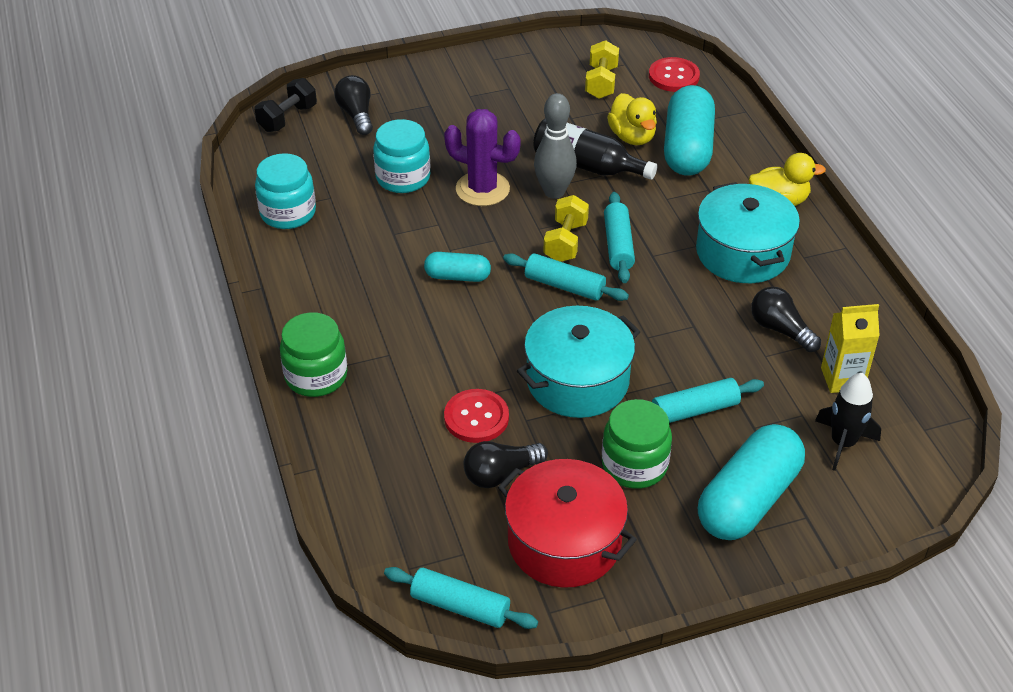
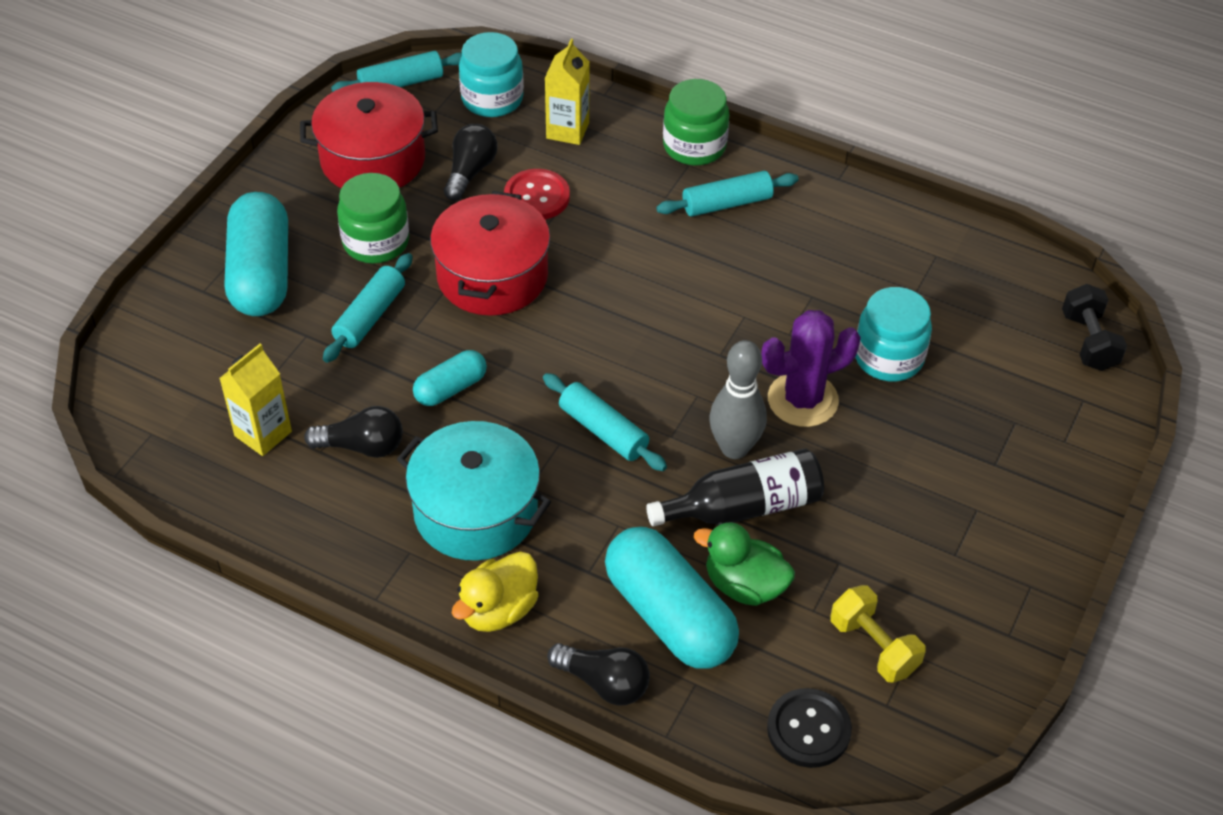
camera: 135 degrees right, 5 degrees up
turquoise jar [255,153,316,229] -> turquoise jar moved to [459,32,524,117]
black light bulb [334,75,373,135] -> black light bulb moved to [547,643,650,705]
turquoise capsule [424,252,491,282] -> turquoise capsule moved to [413,350,487,406]
turquoise rolling pin [503,253,629,301] -> turquoise rolling pin moved to [656,171,799,217]
turquoise pot [517,306,640,418] -> red pot [430,191,550,316]
yellow dumbbell [543,195,589,262] -> none
yellow duck [607,93,657,145] -> green duck [694,522,795,606]
red button [649,57,700,92] -> black button [767,688,852,768]
black rocket [815,373,881,471] -> none
none -> yellow carton [544,39,590,145]

